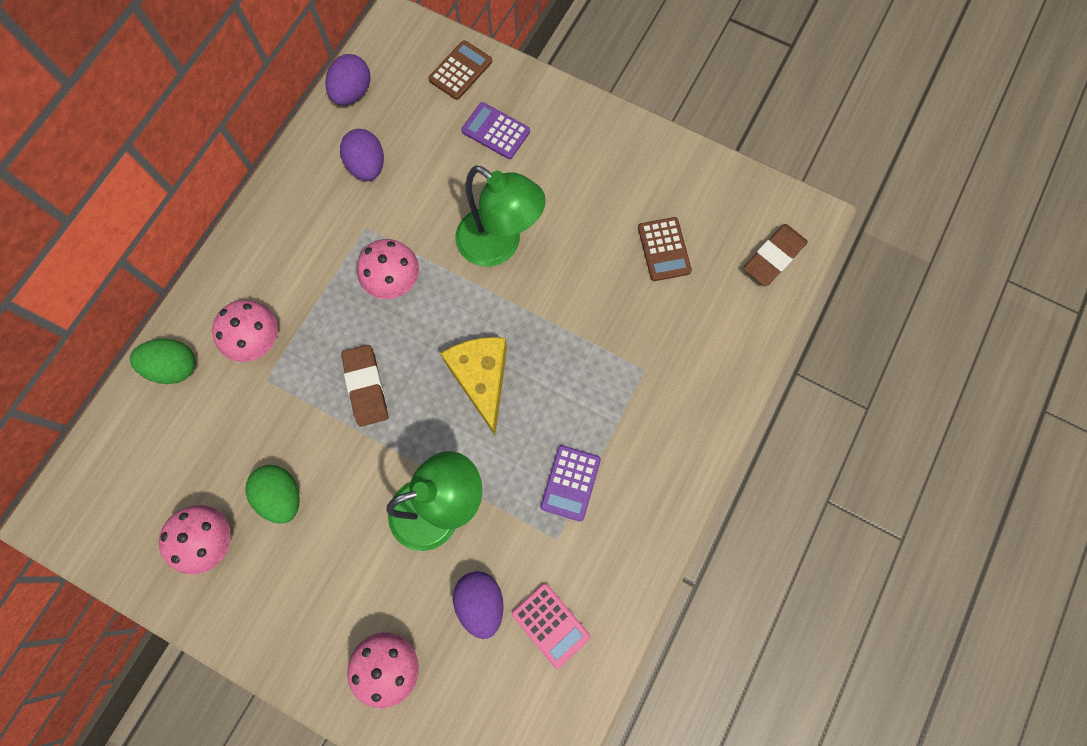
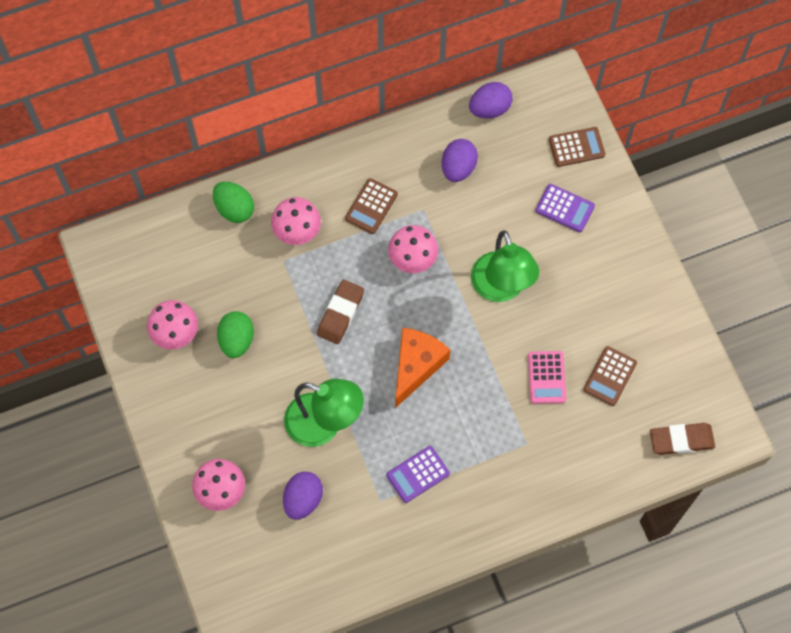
camera: 40 degrees right, 5 degrees down
yellow cheese [441,337,507,435] -> orange cheese [395,328,450,408]
purple calculator [461,102,530,159] -> purple calculator turned 135 degrees clockwise [535,184,595,232]
pink calculator [512,583,591,669] -> pink calculator moved to [528,351,566,404]
none -> brown calculator [345,178,398,234]

